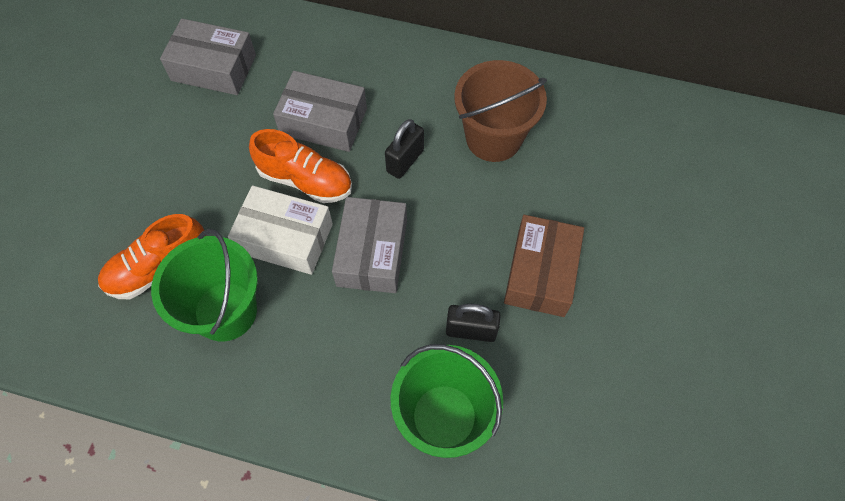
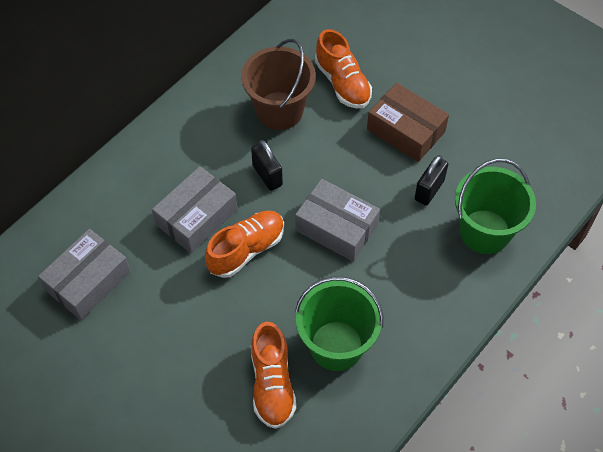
camera: 65 degrees left, 5 degrees down
white box [228,185,333,275] -> none
none -> orange shoe [315,29,372,109]

